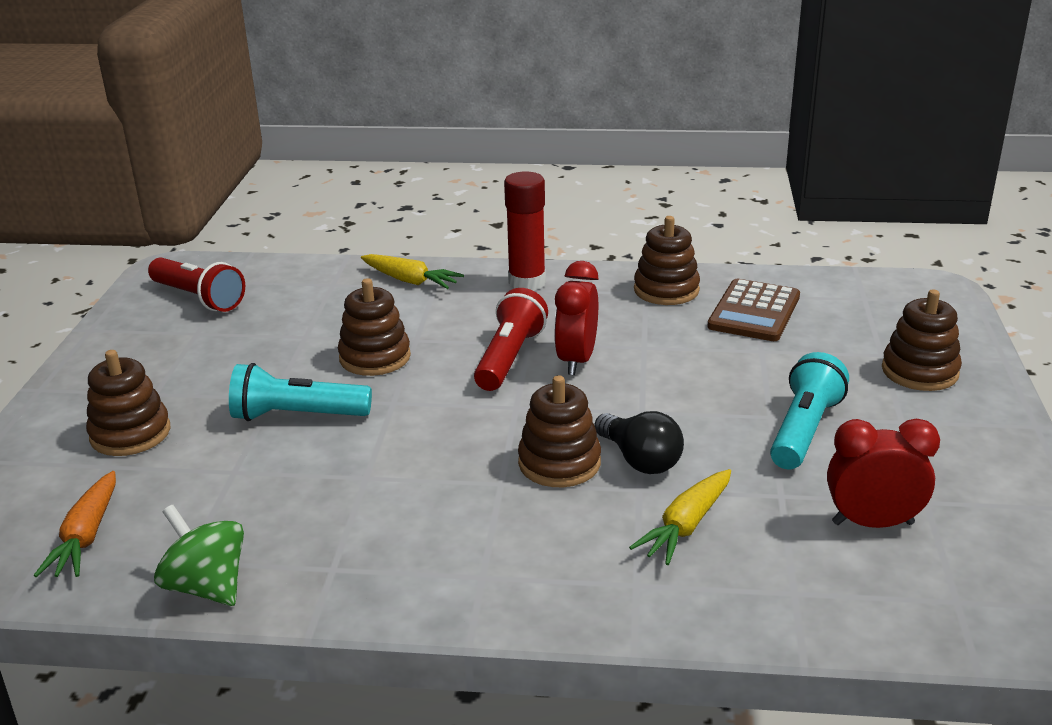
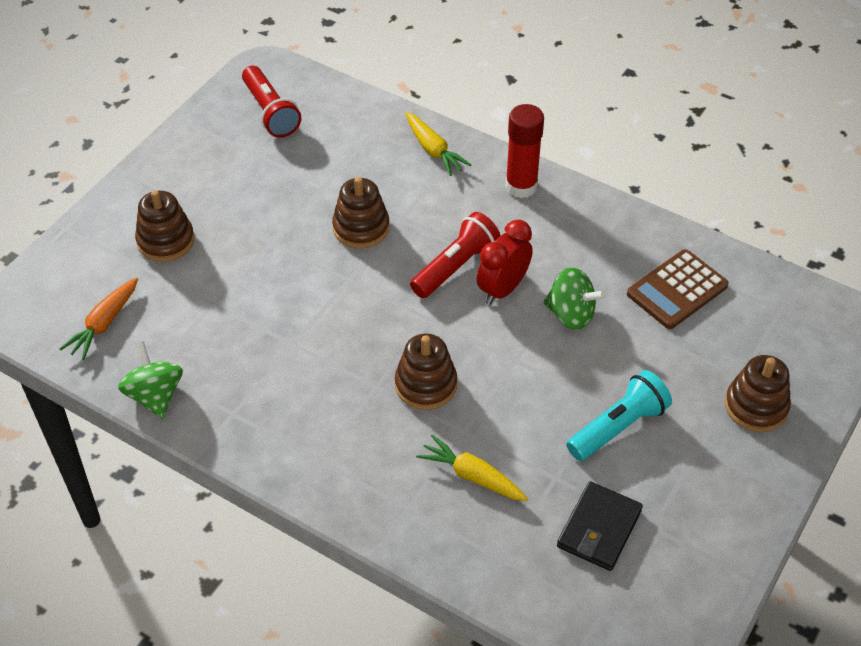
camera: 25 degrees right, 20 degrees up
turquoise flashlight [229,363,372,421] -> none
black light bulb [594,411,684,474] -> none
yellow carrot [629,469,731,565] -> yellow carrot turned 60 degrees clockwise [416,434,528,501]
brown stacking toy [634,216,700,305] -> none
red clock [827,419,940,528] -> black wallet [557,481,643,571]
none -> green spinning top [544,267,606,330]

